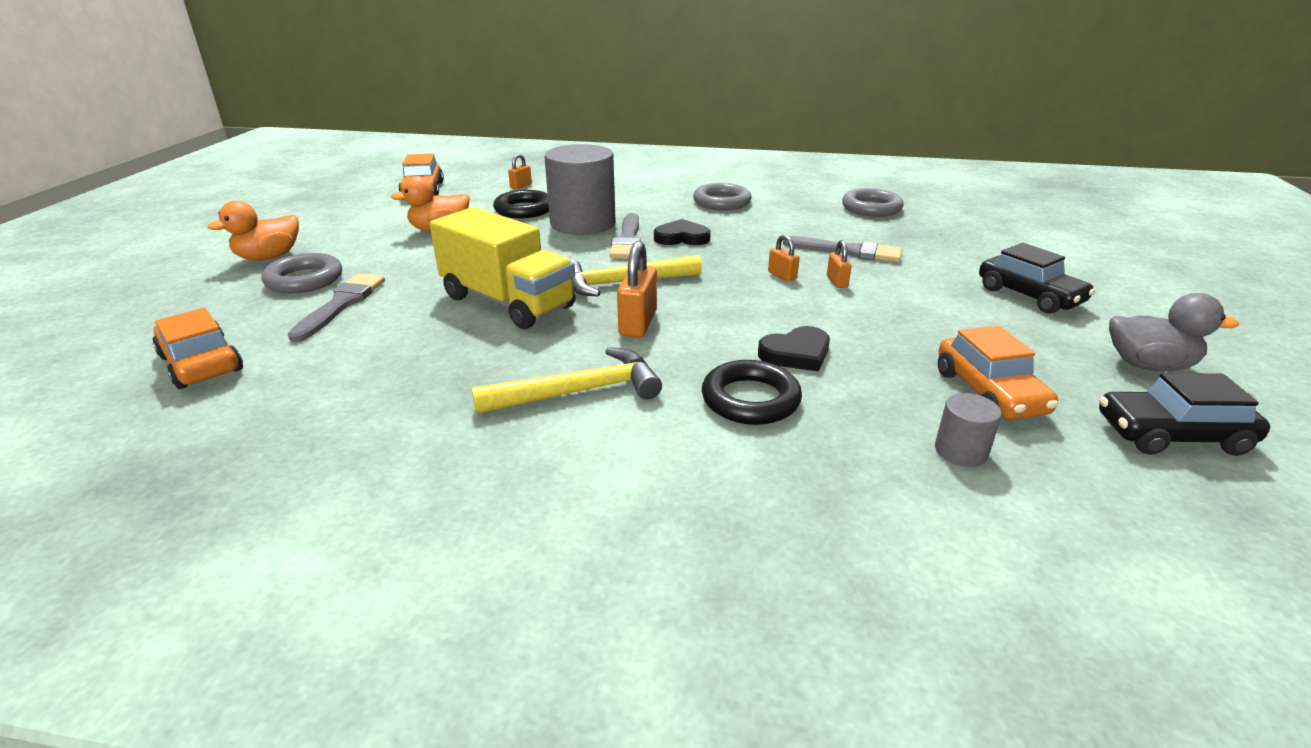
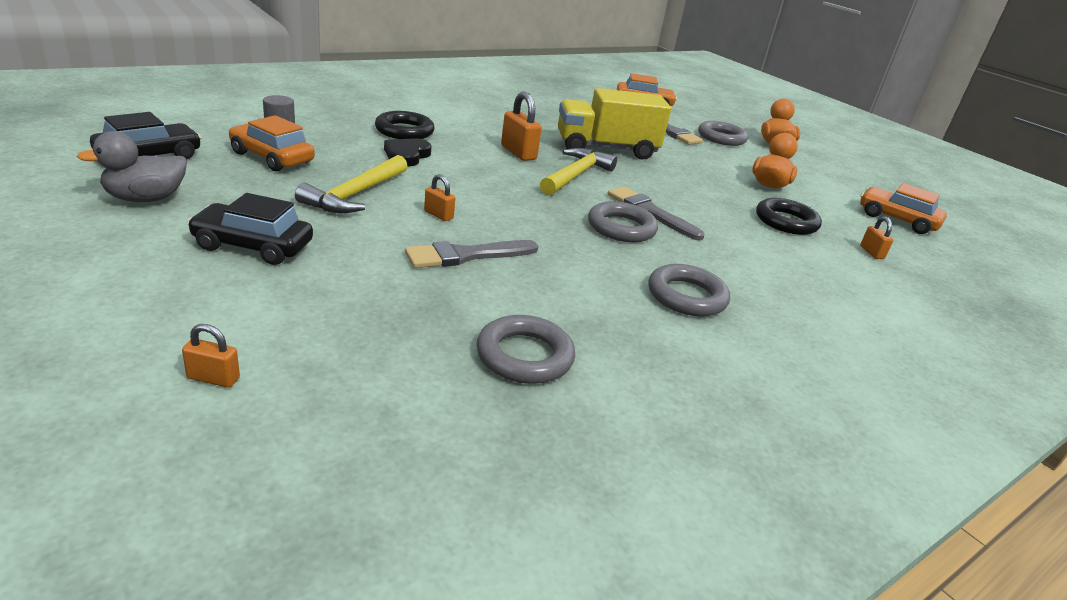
camera: 130 degrees right, 0 degrees up
yellow hammer [471,347,662,414] -> yellow hammer moved to [295,155,408,213]
grey cylinder [545,144,615,235] -> none
black heart [654,219,711,245] -> grey ring [588,201,658,242]
orange padlock [768,235,800,281] -> orange padlock moved to [182,324,240,388]

